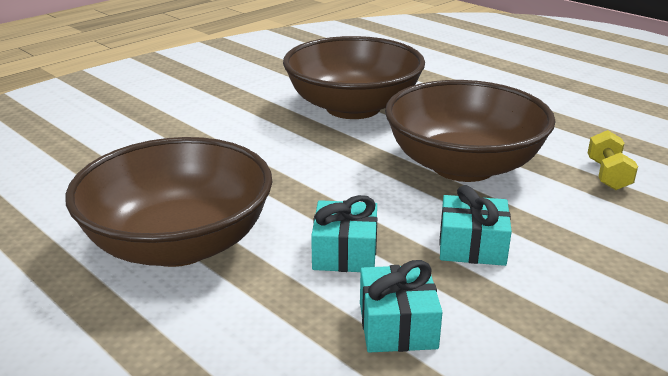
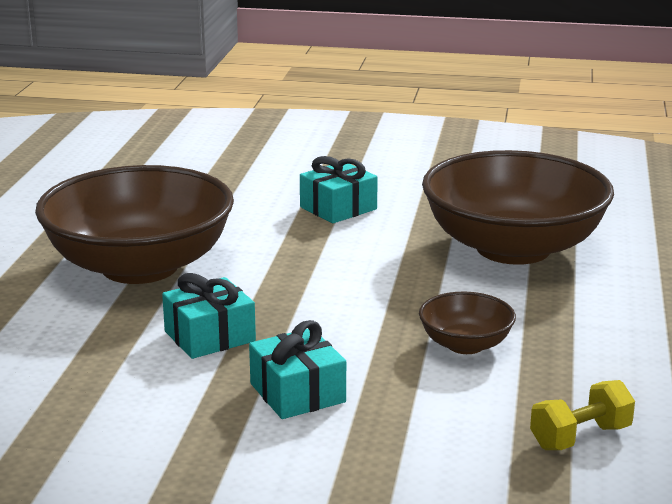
camera: 55 degrees right, 5 degrees down
turquoise gift [360,260,443,353] -> turquoise gift moved to [300,156,378,223]
brown bowl [385,80,555,182] -> brown bowl [419,292,516,354], size x0.44

